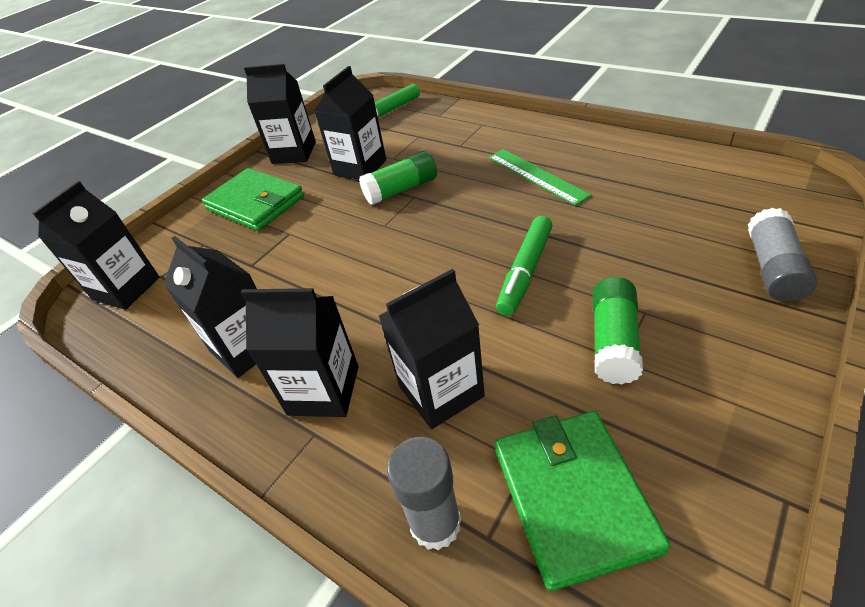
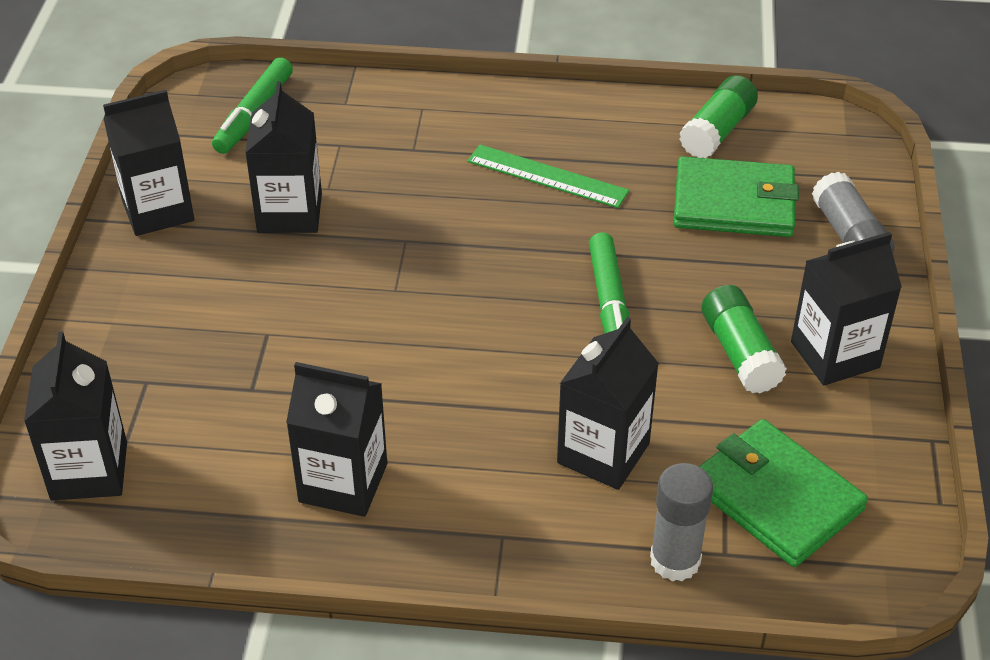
camera: 35 degrees left, 0 degrees up
green wallet [202,168,304,231] -> green wallet moved to [674,156,799,237]
black carton [241,288,358,417] -> black carton moved to [791,232,902,386]
green glue stick [359,151,437,205] -> green glue stick moved to [679,75,758,158]

